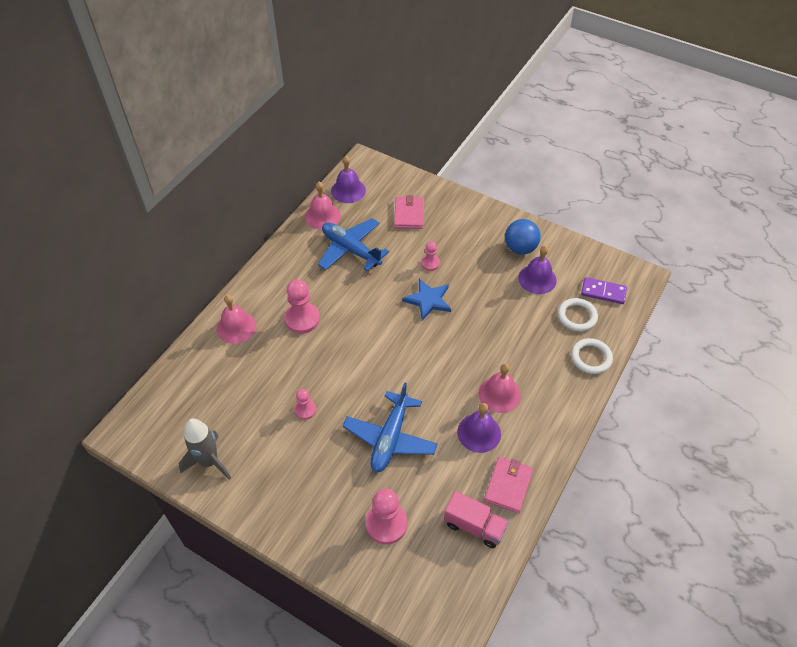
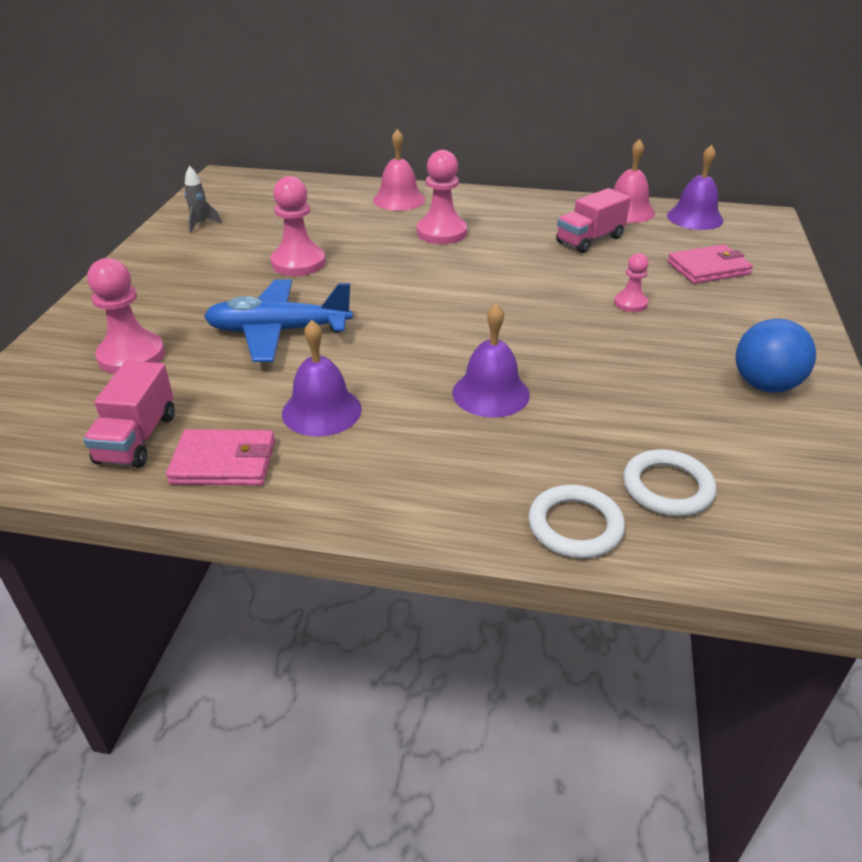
camera: 70 degrees right, 15 degrees down
grey rocket [179,419,231,480] -> grey rocket [184,166,222,233], size x0.55
pink pawn [294,389,316,420] -> pink pawn [271,176,326,276], size x1.77
blue plane [318,218,389,271] -> pink truck [556,188,631,253]
blue star [402,278,451,320] -> none
pink bell [479,363,521,413] -> none
purple bell [518,246,556,294] -> purple bell moved to [453,303,530,417]
purple domino [581,277,627,304] -> none

